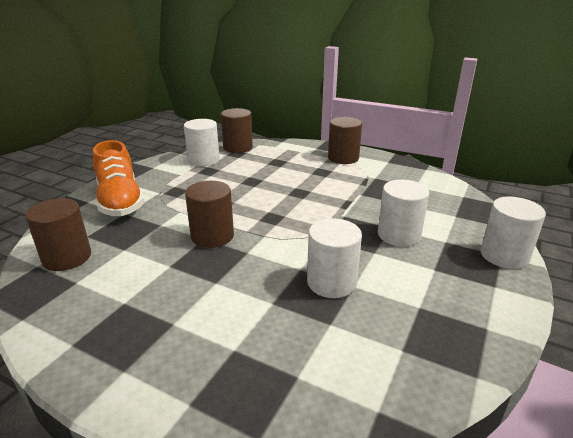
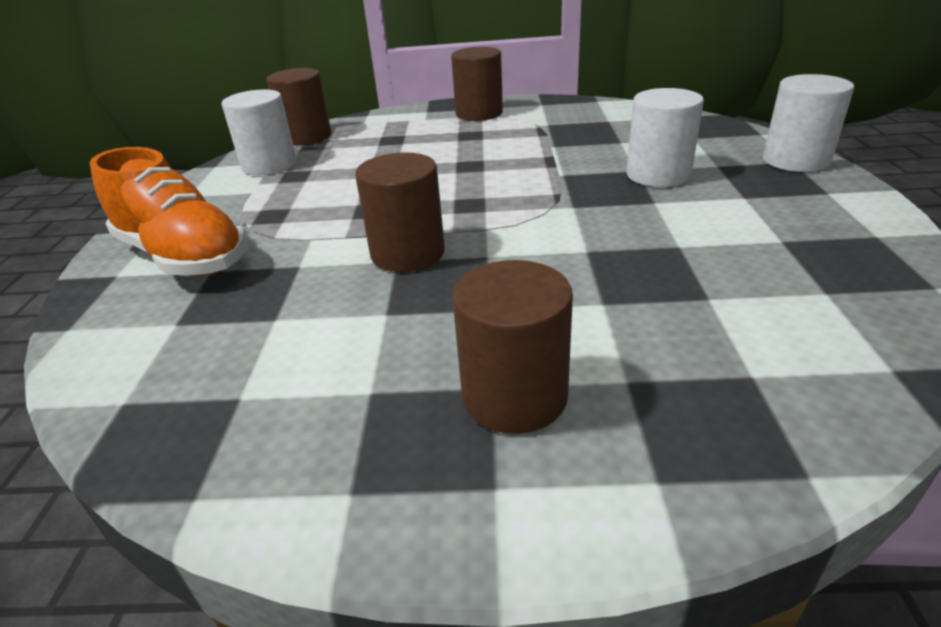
camera: 25 degrees left, 5 degrees up
brown cylinder [25,198,91,271] -> brown cylinder moved to [452,260,573,434]
white cylinder [307,218,362,298] -> none

